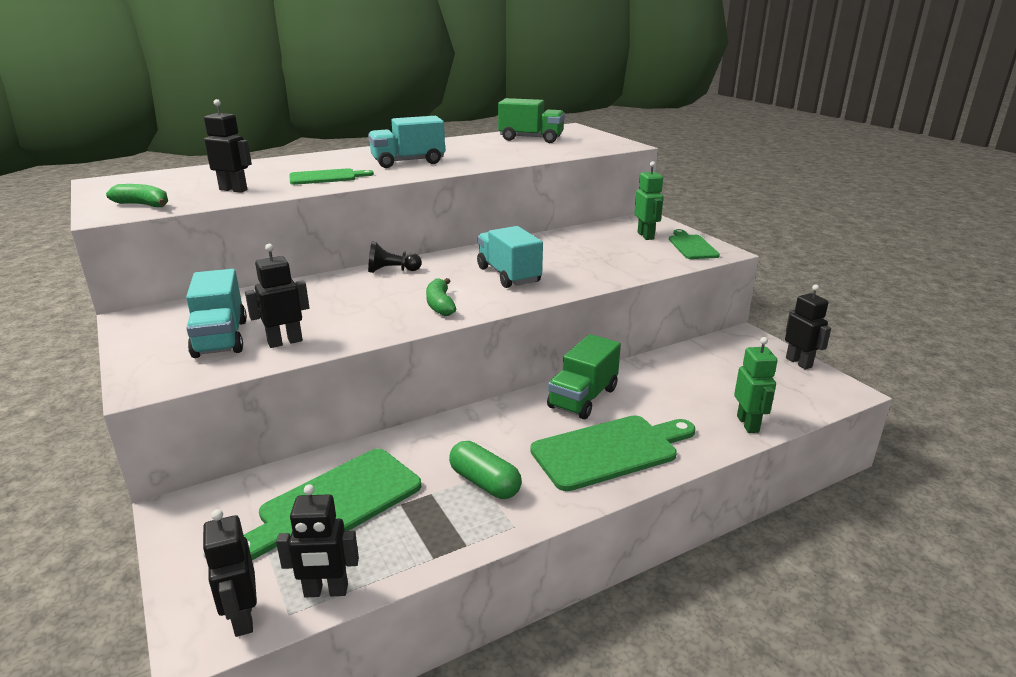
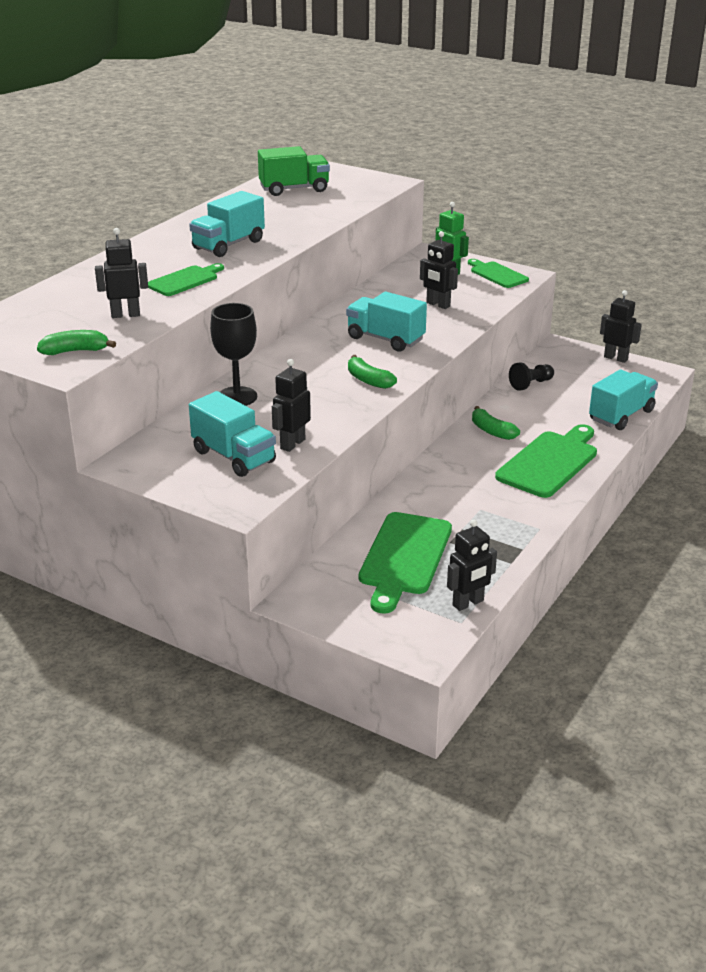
camera: 30 degrees left, 5 degrees up
black robot [202,509,257,637] -> black robot moved to [420,231,458,309]
black pawn [368,242,422,273] -> black pawn moved to [509,362,554,391]
green capsule [449,441,522,499] -> none
green truck [547,334,621,419] -> green banana [472,406,520,440]
green robot [734,337,778,433] -> turquoise truck [589,369,658,430]
none -> black goblet [210,303,257,406]

